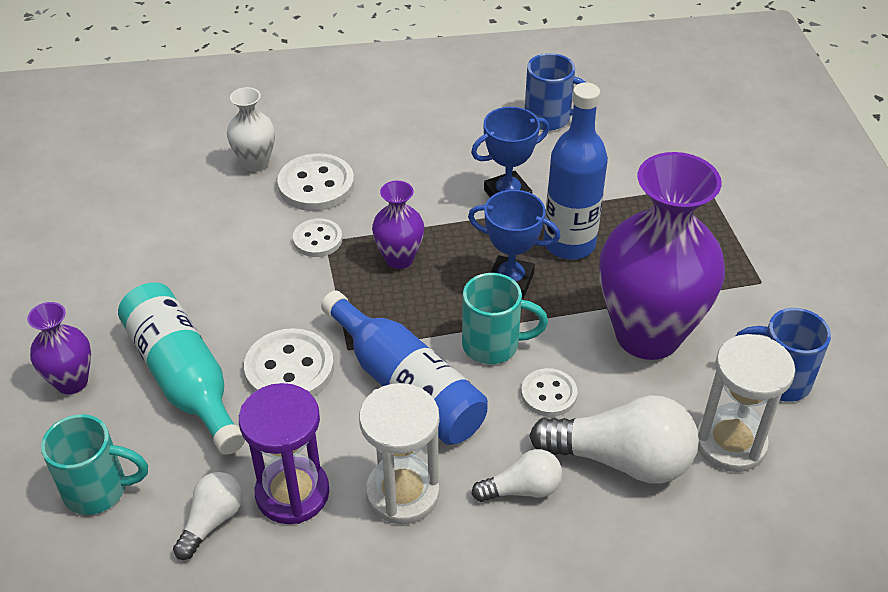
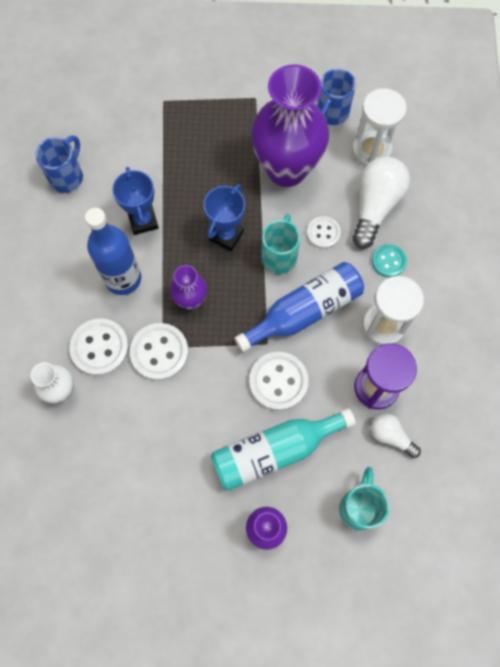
camera: 80 degrees left, 25 degrees up
white button [293,218,342,257] -> white button [130,323,189,381], size x1.62
white light bulb [472,449,562,502] -> turquoise button [372,244,407,277]
blue bottle [544,82,608,260] -> blue bottle moved to [85,208,141,295]

